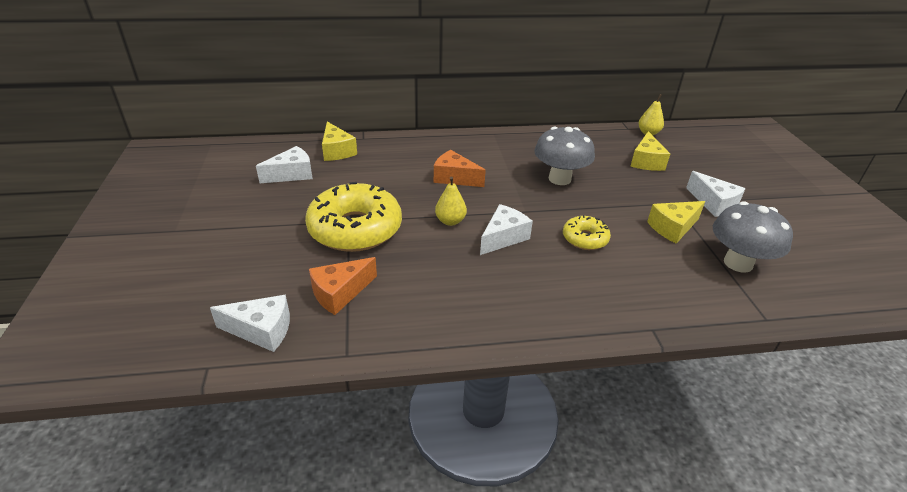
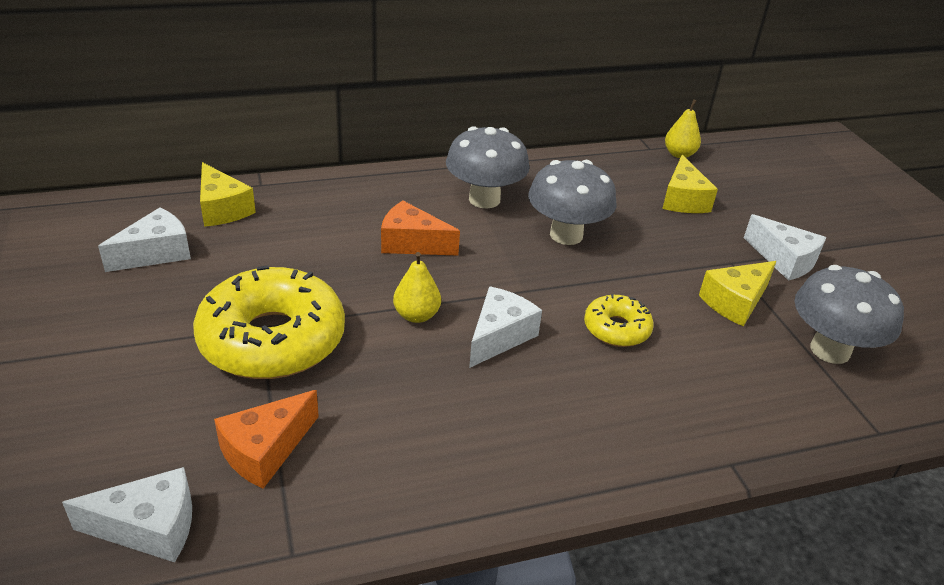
camera: 10 degrees left, 0 degrees up
none -> grey mushroom [446,126,530,209]

